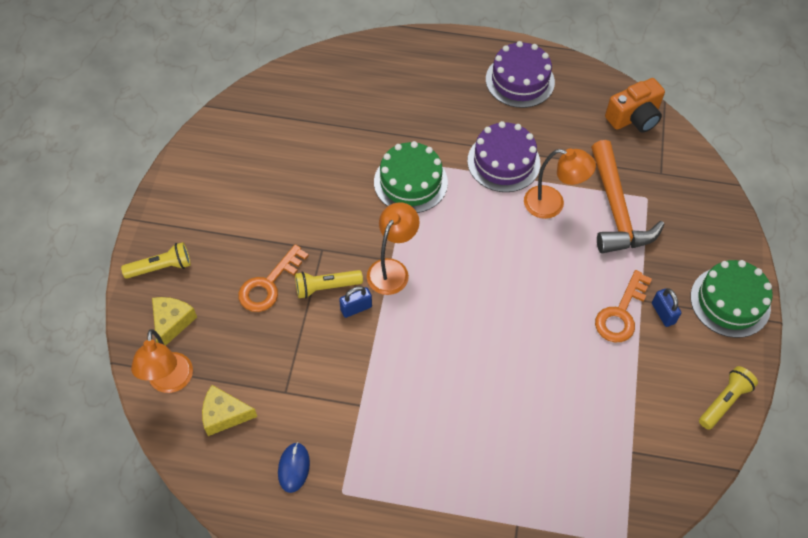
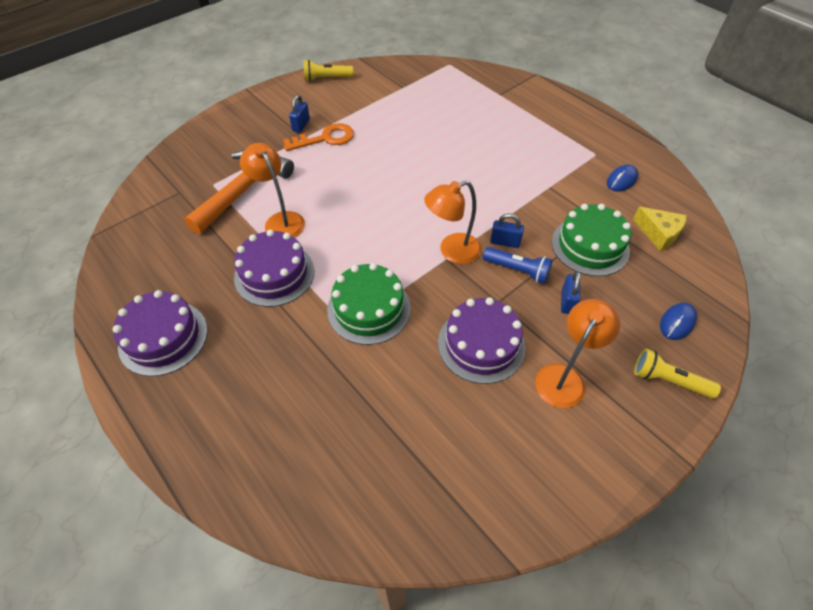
camera: 140 degrees left, 5 degrees down
orange lamp [131,329,193,393] -> orange lamp moved to [535,299,620,408]
yellow cheese [152,297,197,346] -> blue mouse [660,303,697,340]
orange key [238,244,309,312] -> blue padlock [561,271,580,314]
yellow flashlight [295,270,363,298] -> blue flashlight [483,247,552,284]
orange camera [605,78,665,132] -> none
green cake [690,260,773,338] -> green cake moved to [551,204,631,276]
none -> purple cake [438,297,525,384]

